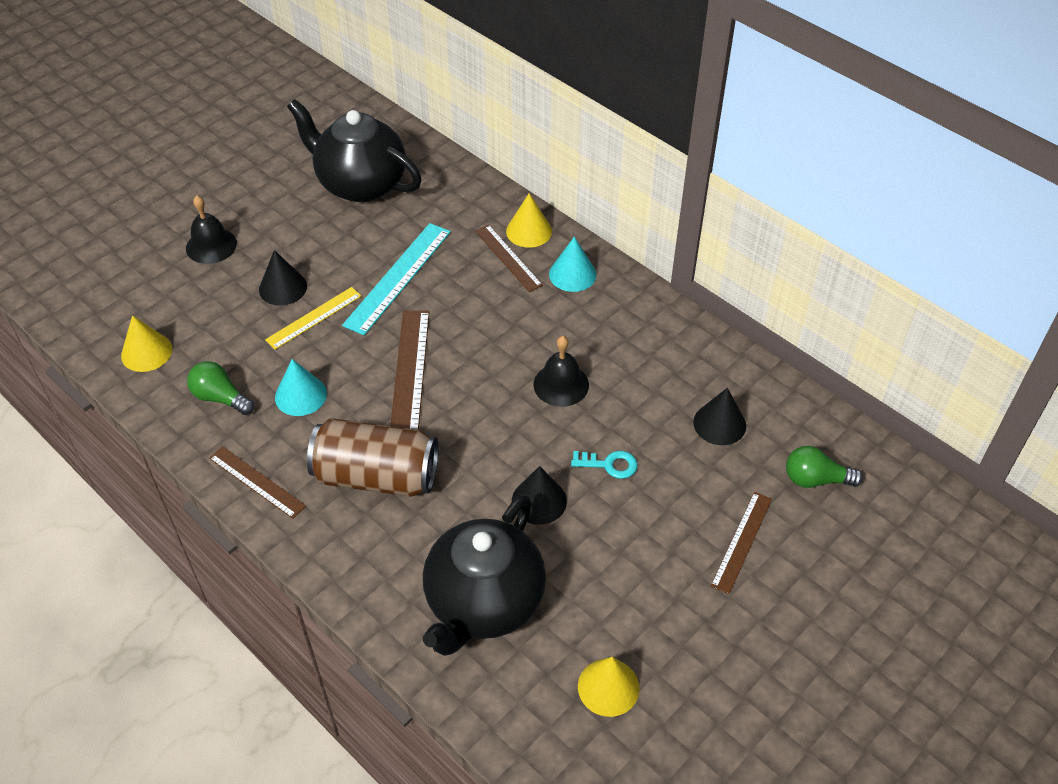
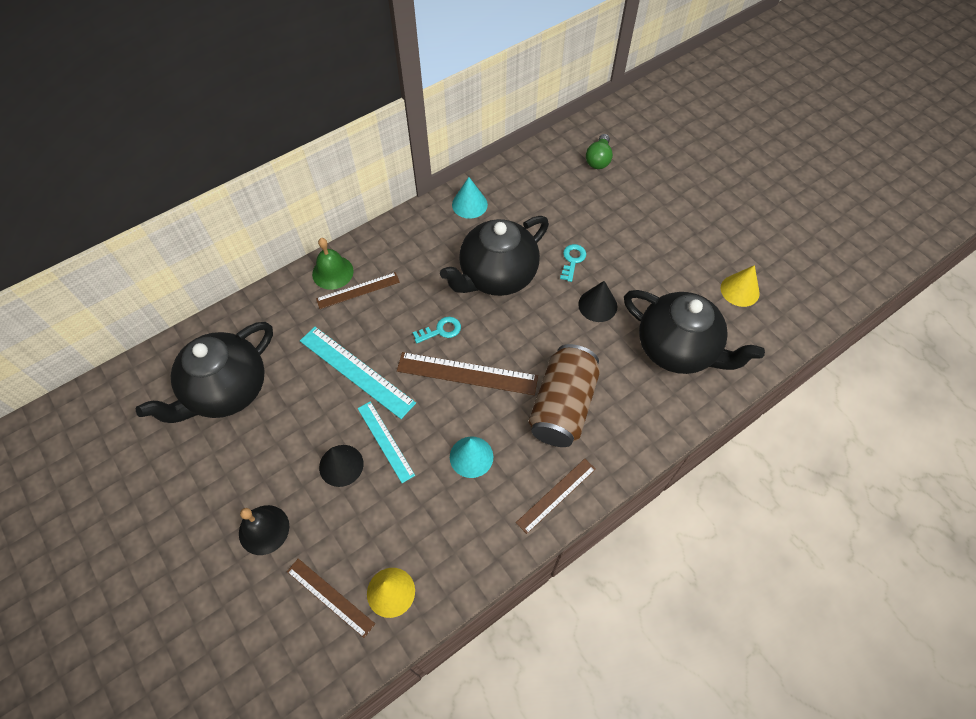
camera: 80 degrees left, 10 degrees up
green light bulb [187,361,254,415] -> none
yellow ruler [265,287,361,350] -> turquoise ruler [358,401,415,483]
yellow cone [506,193,552,248] -> green bell [312,238,354,290]
black bell [533,336,589,407] -> black teapot [440,216,549,296]
turquoise cone [549,237,597,292] -> turquoise cone moved to [452,177,488,219]
black cone [693,388,746,445] -> none
brown ruler [711,492,772,594] -> brown ruler moved to [287,558,375,638]
none -> turquoise key [413,317,461,343]

